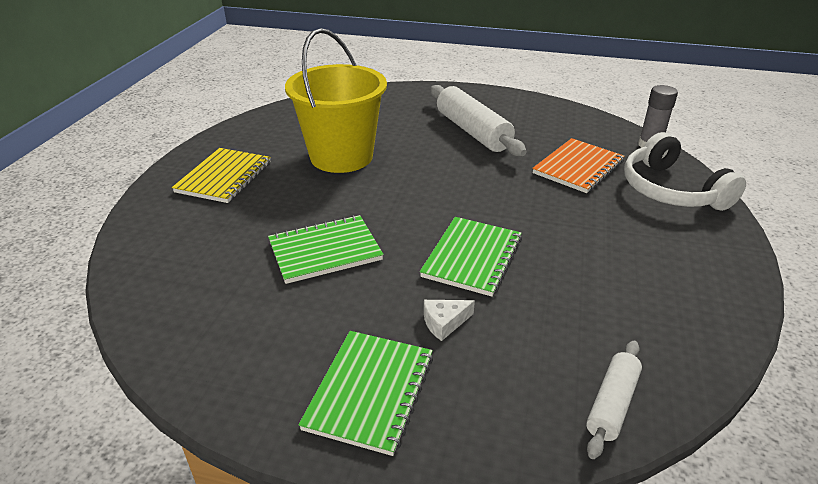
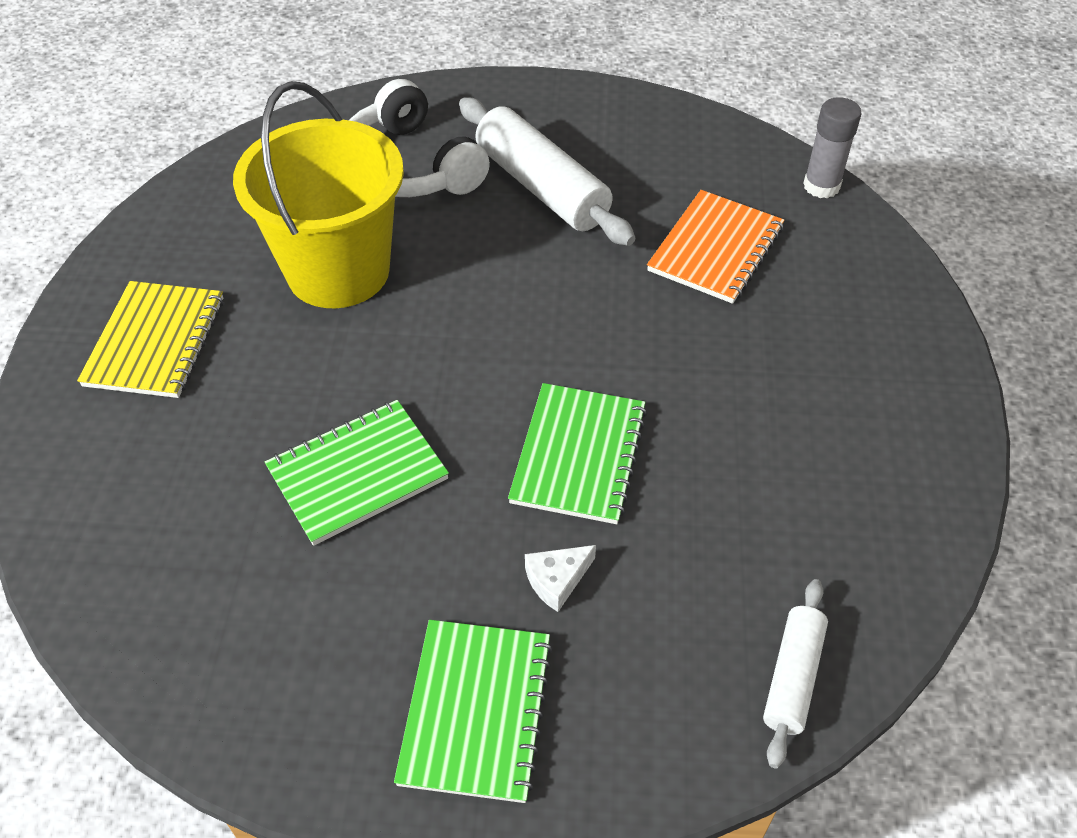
camera: 10 degrees left, 15 degrees up
white headphones [624,132,746,211] -> white headphones moved to [349,79,490,197]

